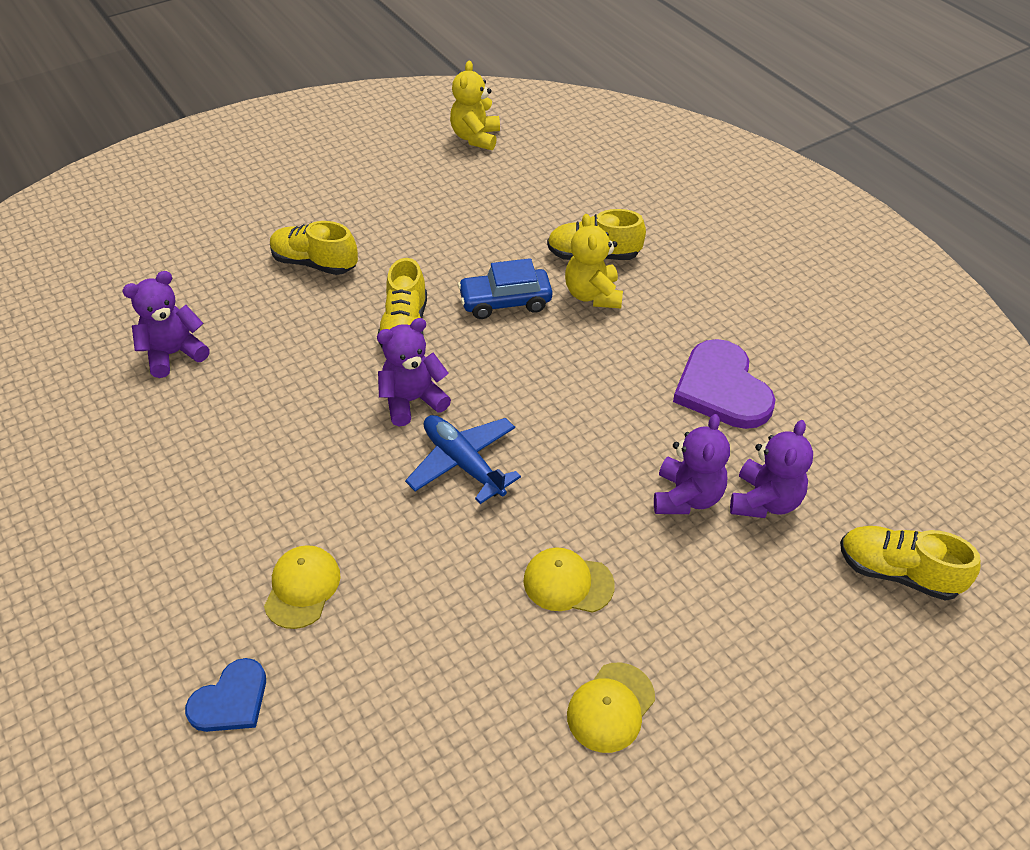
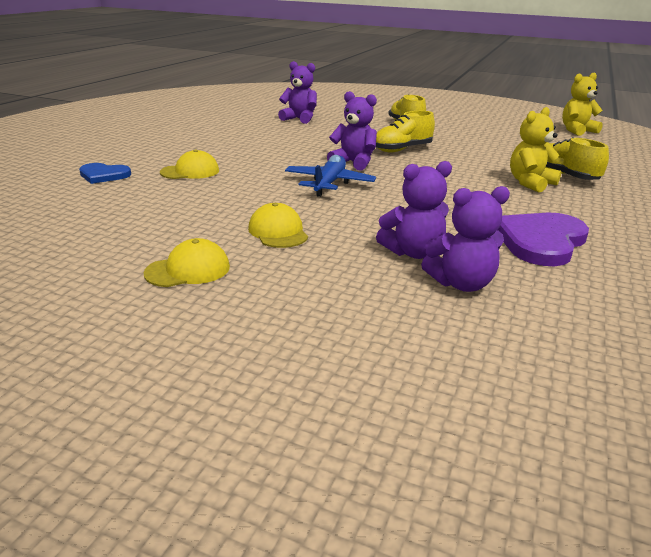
camera: 55 degrees right, 20 degrees down
blue car [458,258,552,319] -> none
yellow cap [567,663,655,753] -> yellow cap turned 150 degrees clockwise [143,238,230,287]
yellow shoe [840,526,980,601] -> none

